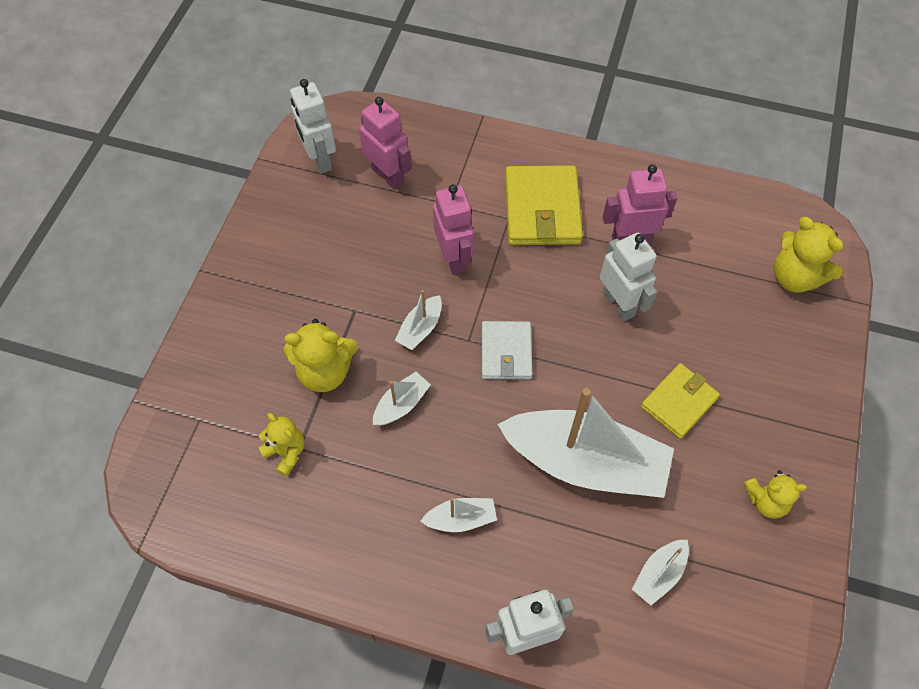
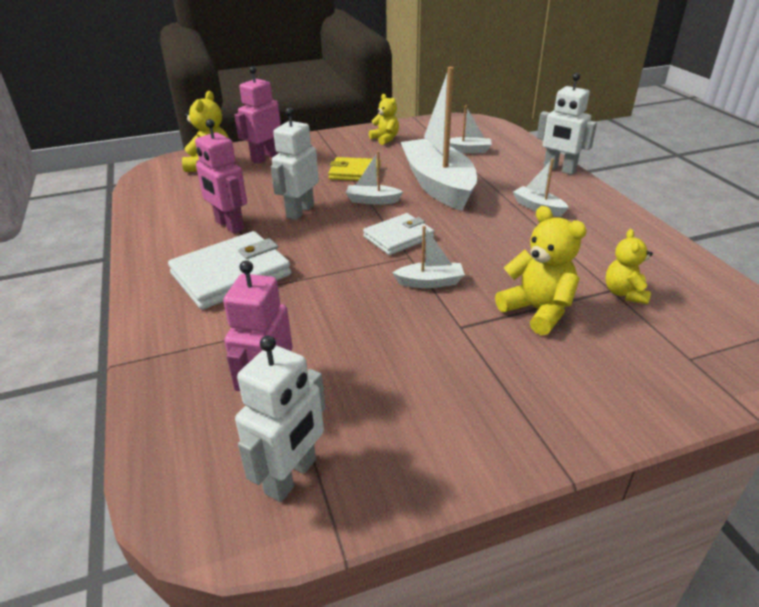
camera: 125 degrees left, 25 degrees down
white boat [373,372,431,426] -> white boat moved to [346,151,403,205]
pink robot [433,184,474,275] -> pink robot moved to [234,66,281,164]
yellow wallet [505,165,583,245] -> white wallet [168,231,291,310]

